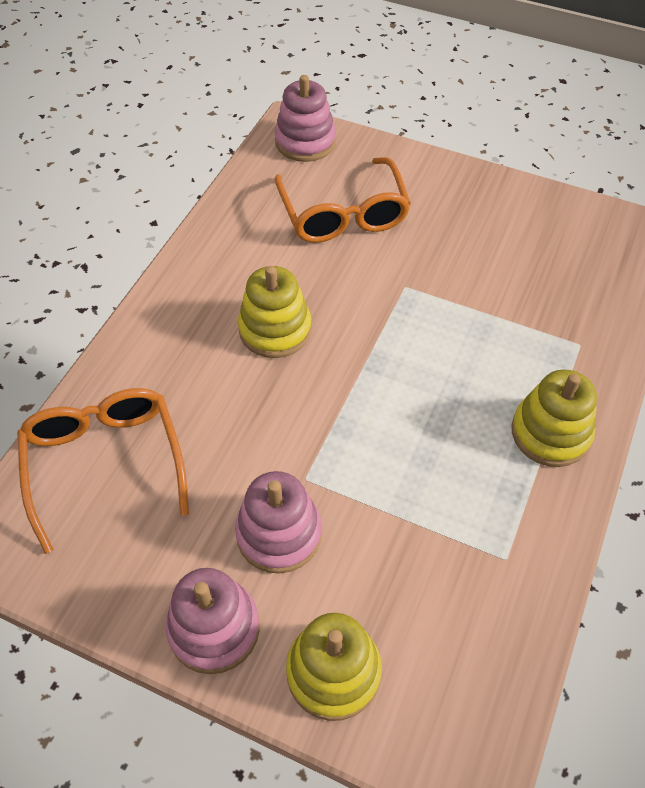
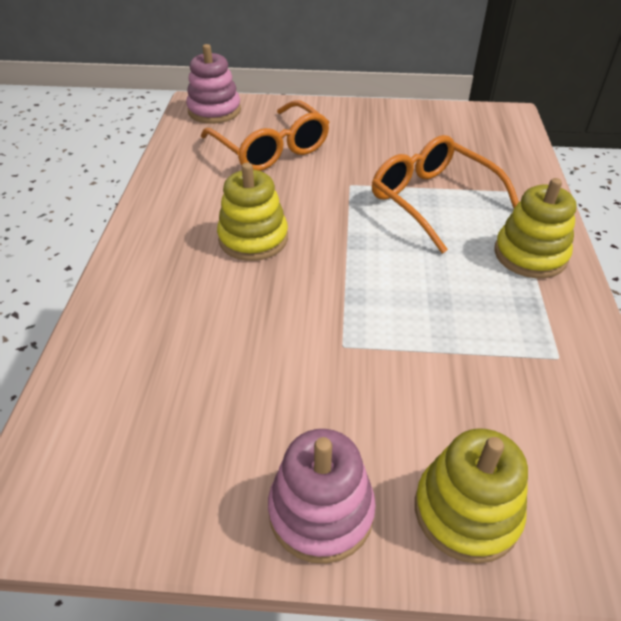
camera: 20 degrees left, 10 degrees down
orange glasses [17,388,189,554] -> orange glasses moved to [372,135,519,254]
pink stacking toy [235,471,322,574] -> none

